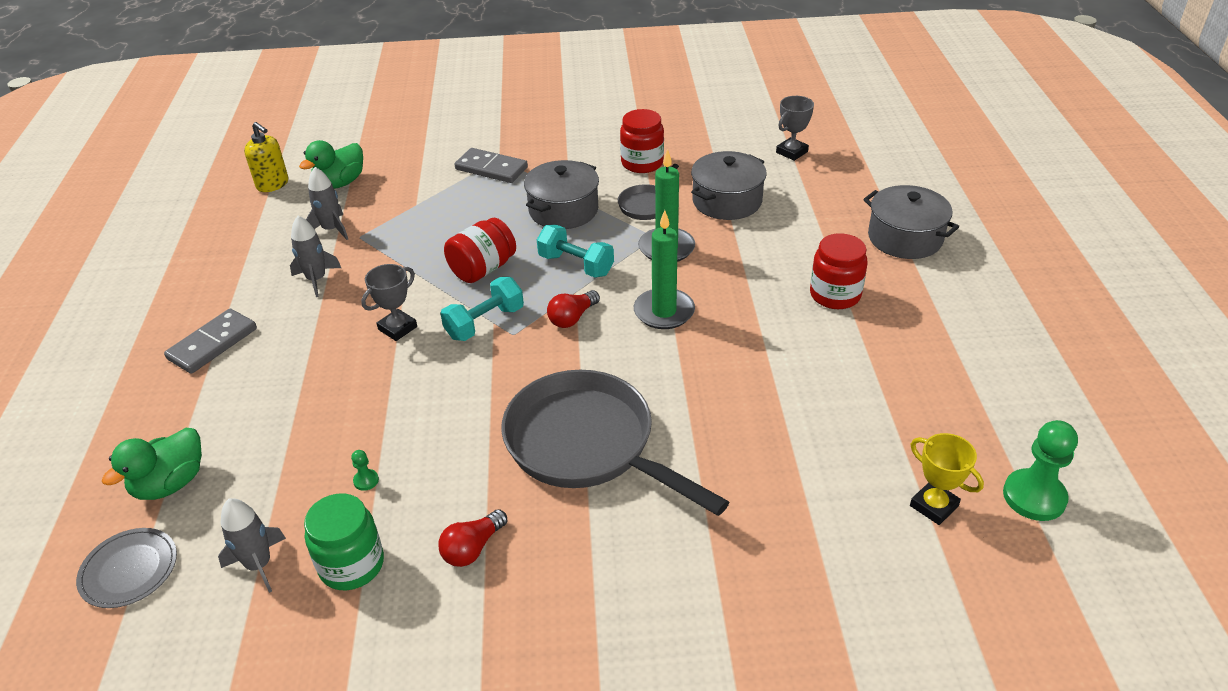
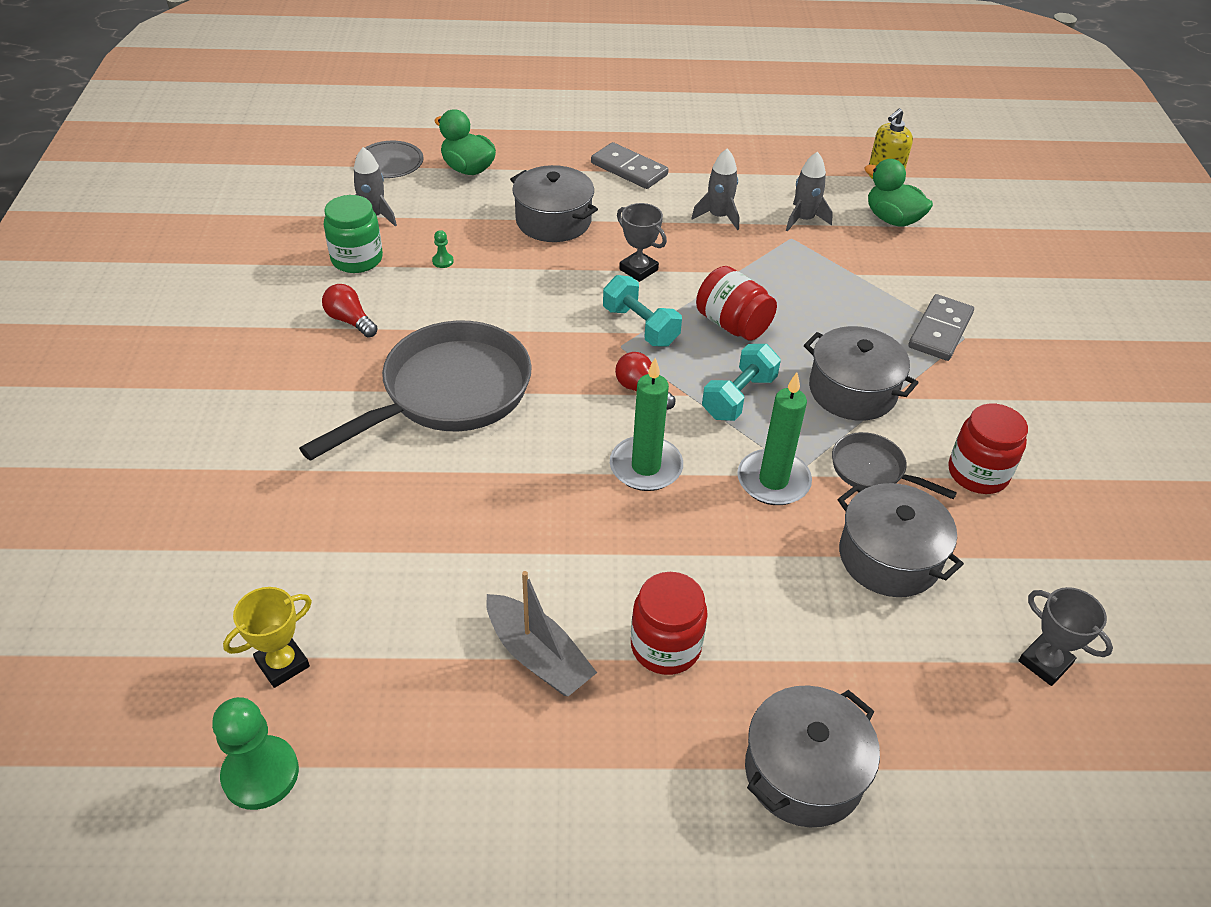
camera: 90 degrees right, 5 degrees up
none -> grey boat [486,571,597,696]
none -> grey pot [510,165,598,242]

